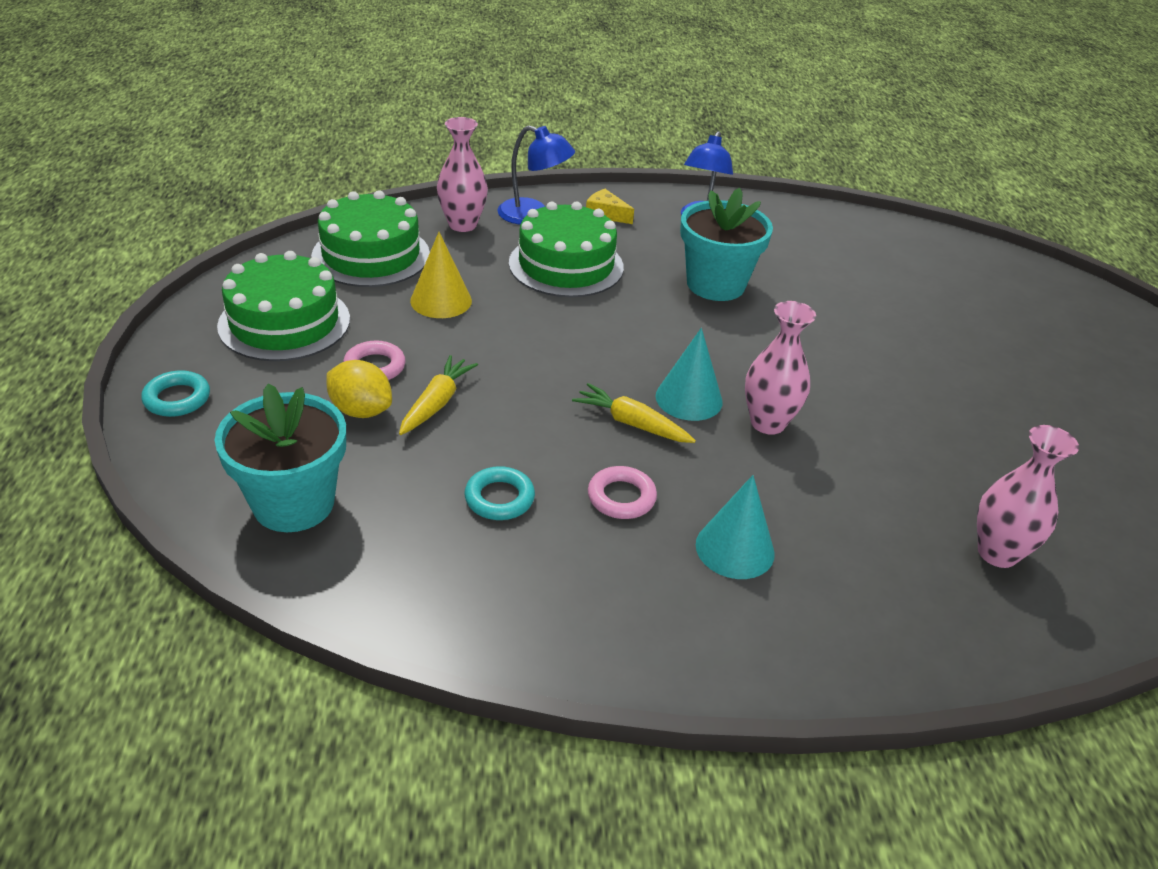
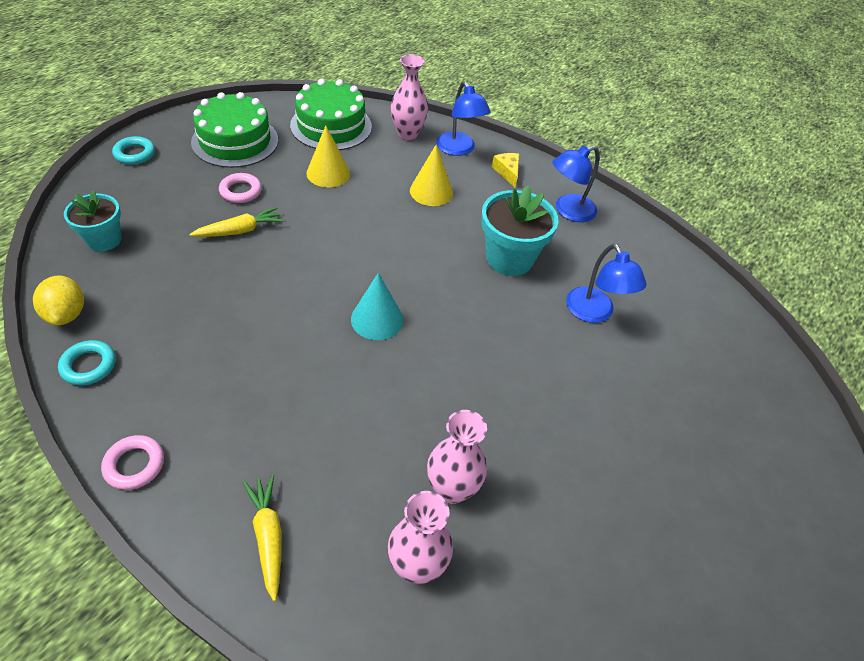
camera: 40 degrees right, 10 degrees up
turquoise flower pot [215,384,346,532] -> turquoise flower pot [64,190,122,251], size x0.65
yellow lemon [326,360,392,418] -> yellow lemon moved to [33,276,84,325]
turquoise ring [464,466,535,520] -> turquoise ring moved to [58,340,116,386]
green cake [509,201,624,297] -> yellow cone [410,144,453,206]
yellow carrot [572,383,696,443] -> yellow carrot moved to [243,474,282,601]
pink ring [588,466,657,519] -> pink ring moved to [101,435,164,490]
turquoise cone [696,475,775,579] -> none
pink vase [745,301,816,435] -> pink vase moved to [427,410,487,504]
none -> blue lamp [566,244,647,323]

